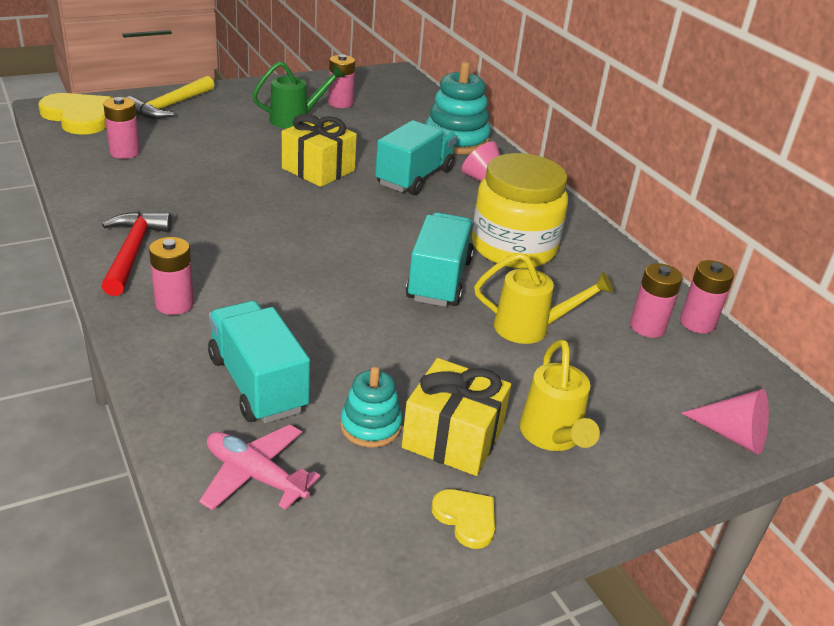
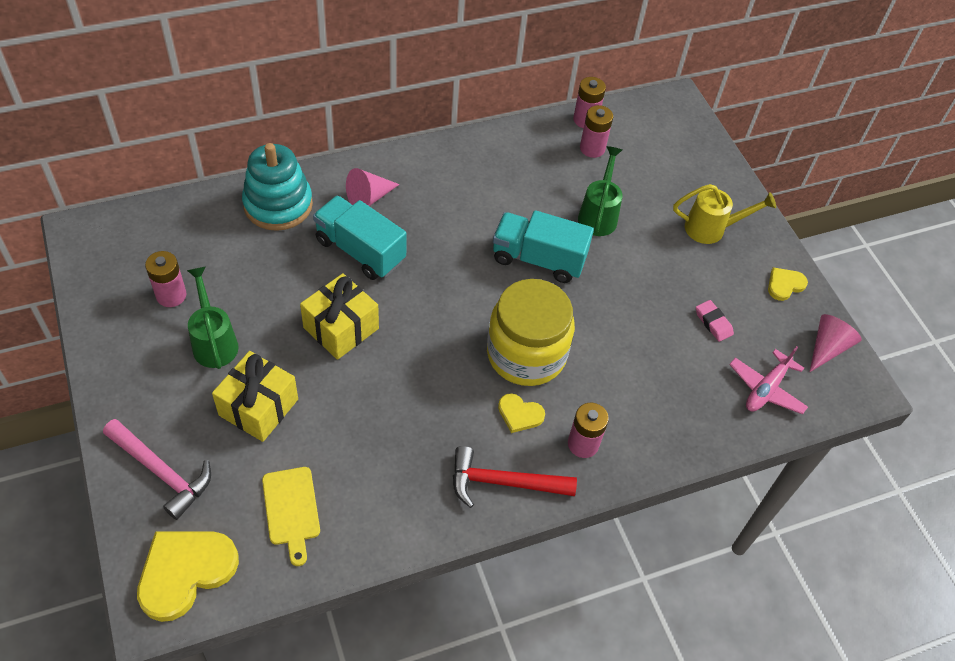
camera: 85 degrees left, 20 degrees up
pink battery [103,97,140,159] -> yellow cutting board [262,467,320,566]
yellow hammer [126,76,214,119] -> pink hammer [103,419,211,520]
turquoise truck [208,301,310,423] -> none
turquoise stacking toy [340,367,402,448] -> pink eraser [696,300,734,342]
yellow gift [402,358,511,476] -> yellow gift moved to [212,351,298,442]
yellow jar [472,153,568,268] -> yellow jar moved to [487,279,575,386]
yellow watering can [474,252,613,344] -> green watering can [578,146,622,236]
pink cone [681,389,769,455] -> pink cone moved to [810,314,862,372]
none -> yellow heart [498,393,545,433]

